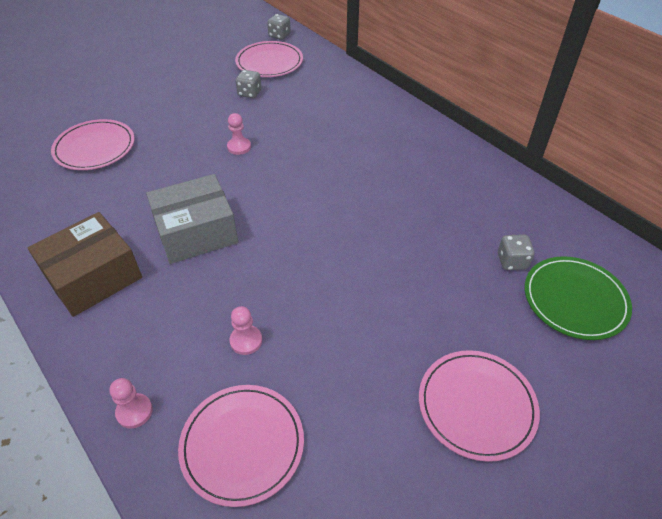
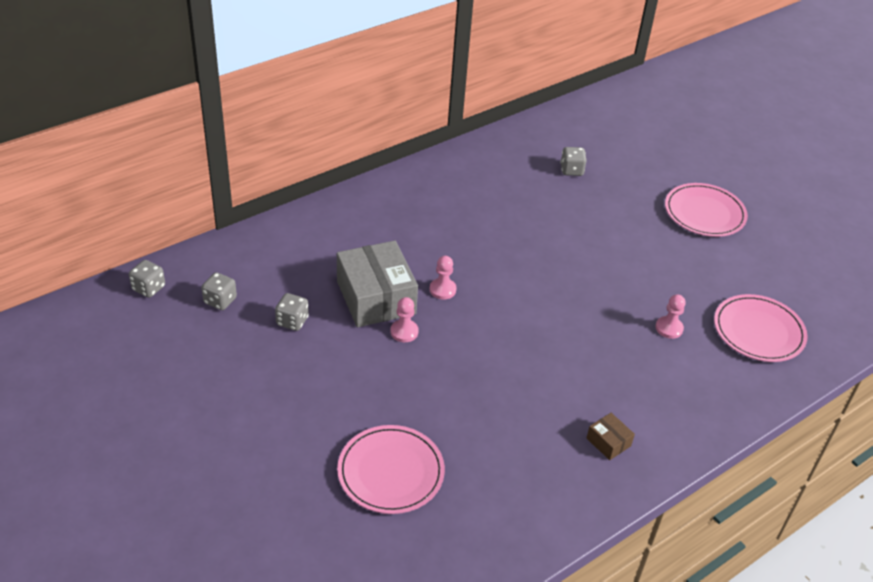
camera: 90 degrees left, 5 degrees down
brown box [28,212,142,317] -> brown box [587,413,635,460], size x0.44
pink pawn [109,378,153,429] -> pink pawn moved to [429,256,456,300]
grey box [146,174,238,264] -> grey box moved to [337,241,418,327]
pink plate [235,41,303,77] -> grey dice [201,272,237,310]
green plate [525,256,632,340] -> none

